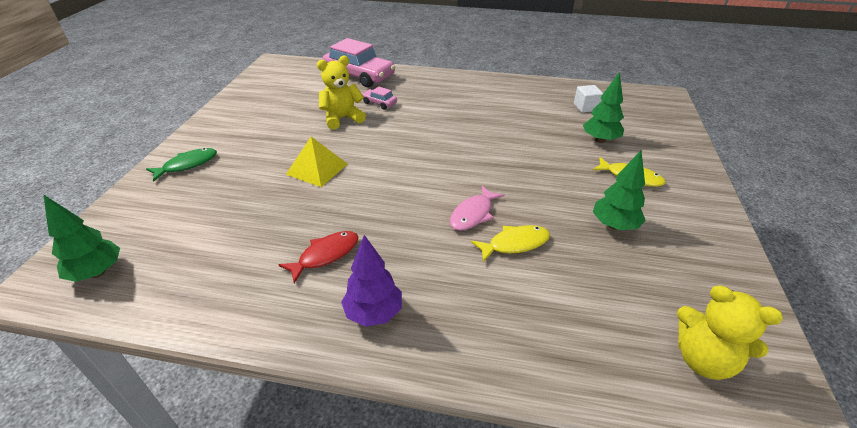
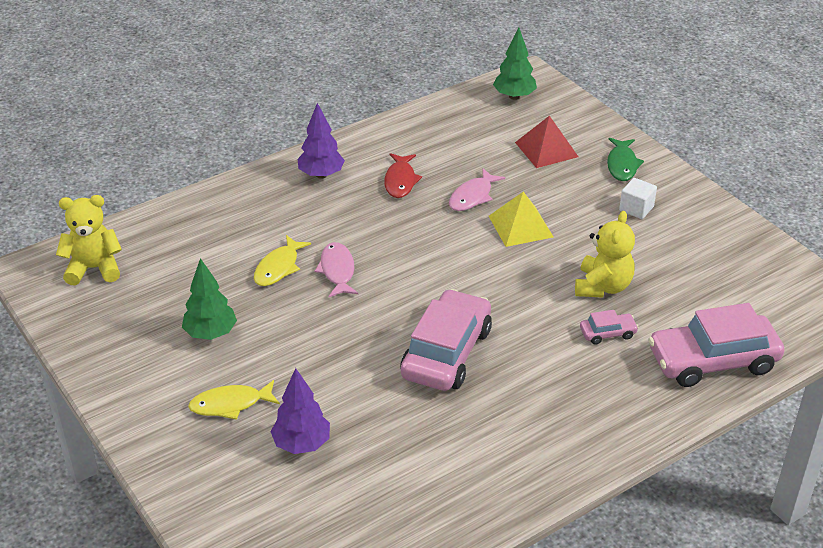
camera: 135 degrees right, 0 degrees up
white cube [574,85,603,113] -> white cube moved to [619,178,657,219]
green tree [583,72,624,143] -> purple tree [270,368,330,454]
none -> pink car [401,289,492,391]
none -> pink fish [449,169,505,211]
none -> red pyramid [515,116,578,168]

